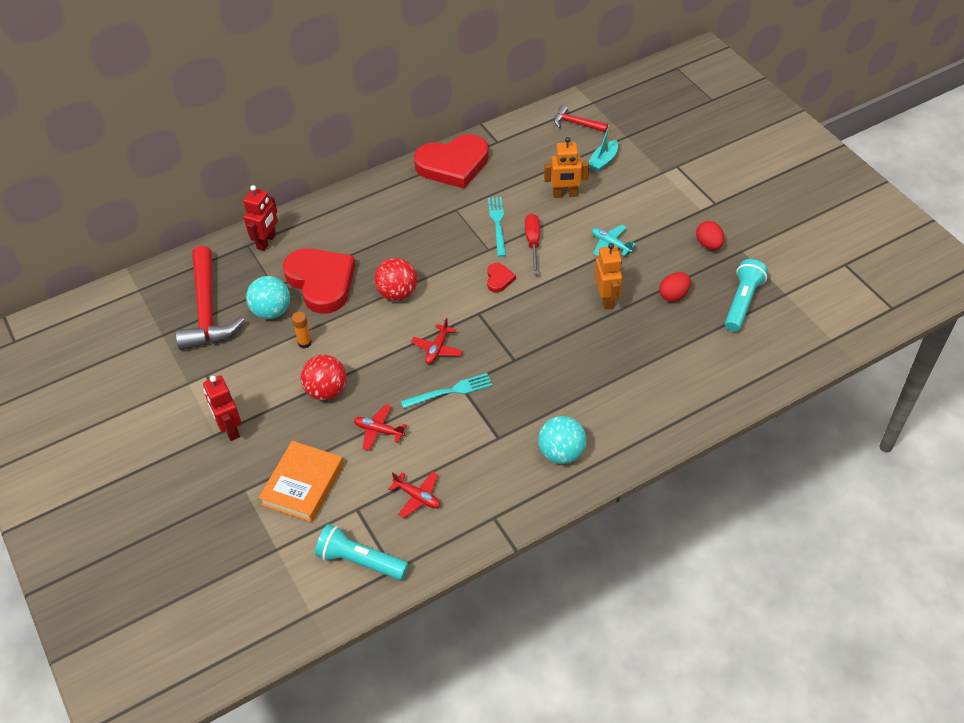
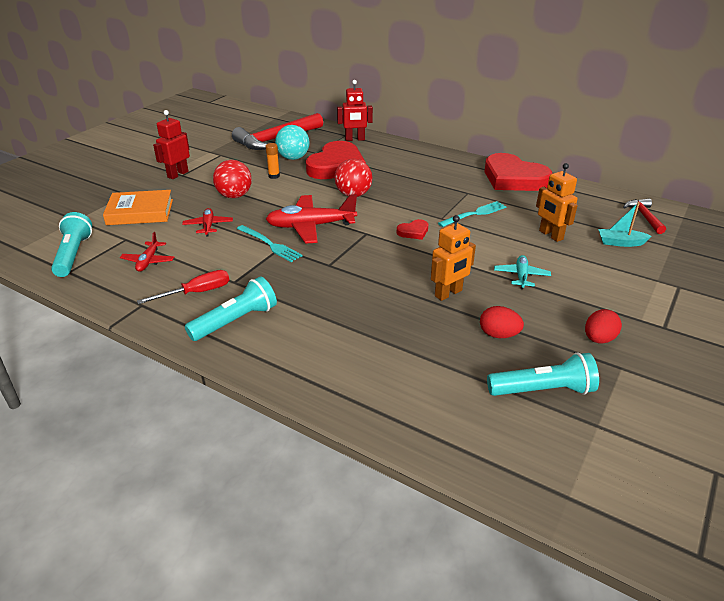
camera: 60 degrees right, 15 degrees down
red plane [411,318,463,364] -> red plane [266,194,357,244], size x1.89
red screwdriver [525,214,540,274] -> red screwdriver moved to [137,270,229,304]
turquoise ball [538,416,586,464] -> turquoise flashlight [185,276,277,341]

